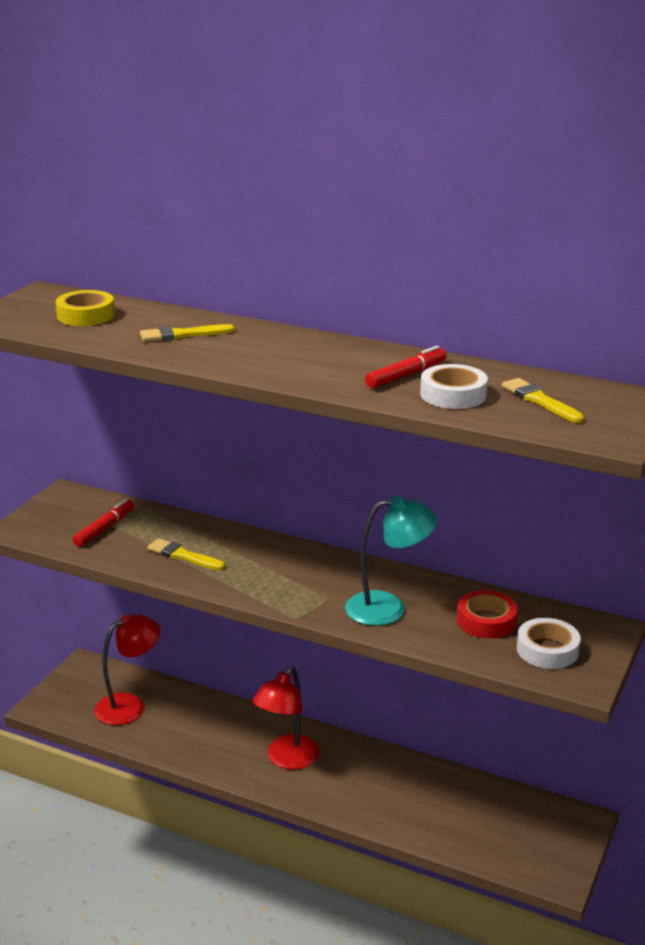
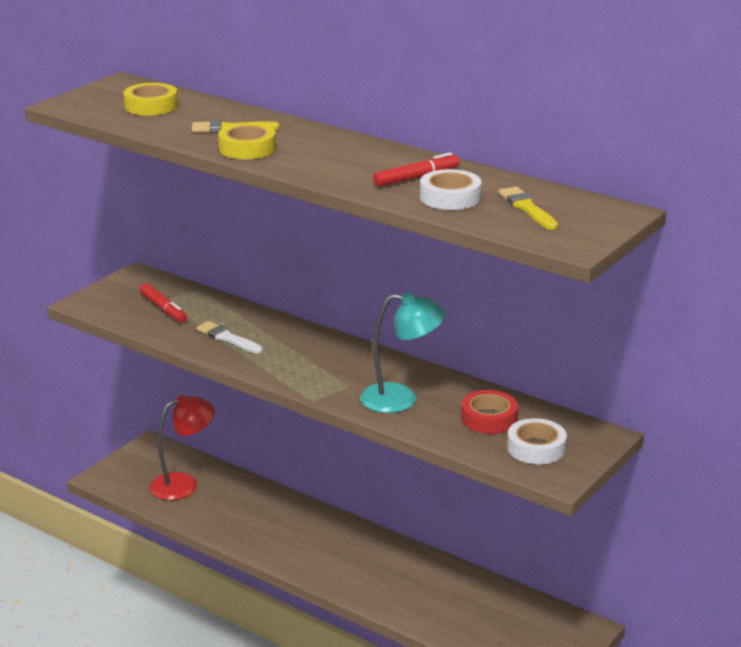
camera: 10 degrees right, 0 degrees up
red marker [73,499,134,547] -> red marker turned 105 degrees clockwise [140,283,187,323]
yellow brush [147,539,225,570] -> white brush [196,321,263,354]
red lamp [253,666,320,770] -> none
none -> yellow tape [218,123,276,159]

